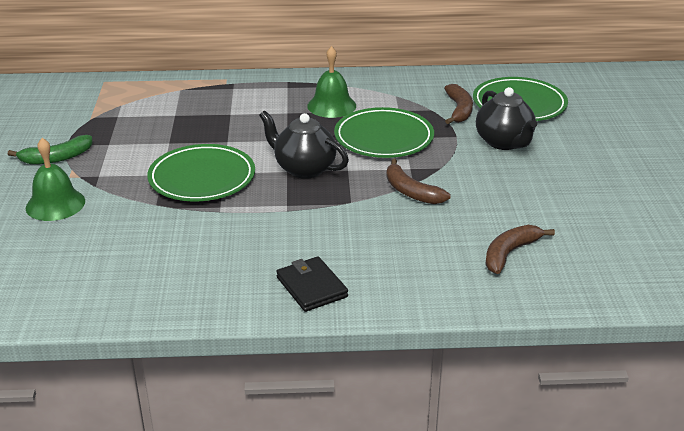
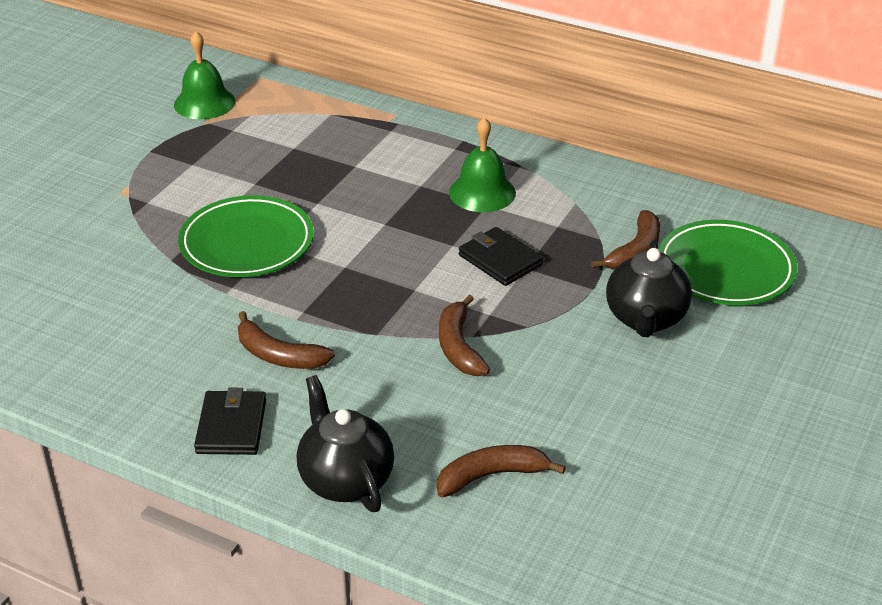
camera: 30 degrees right, 5 degrees up
green banana [8,135,93,165] -> none
green bell [26,138,85,221] -> green bell moved to [174,31,235,119]
black teapot [259,110,349,179] -> black teapot moved to [297,375,394,512]
green plate [334,107,434,158] -> black wallet [459,227,543,286]
none -> brown banana [238,311,335,369]

